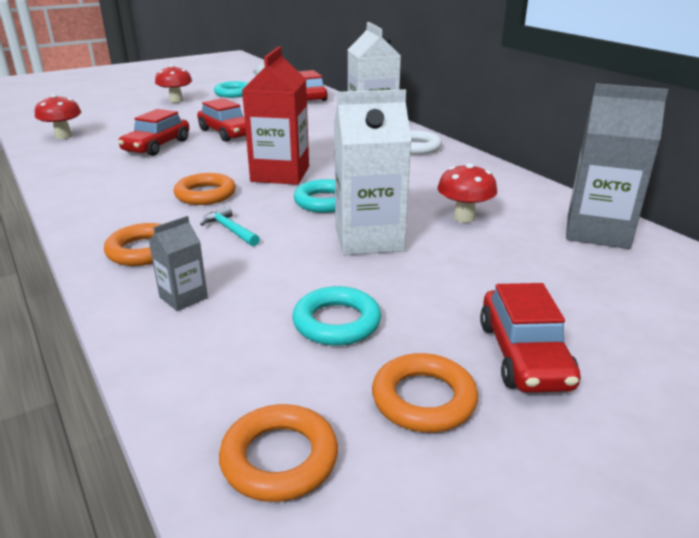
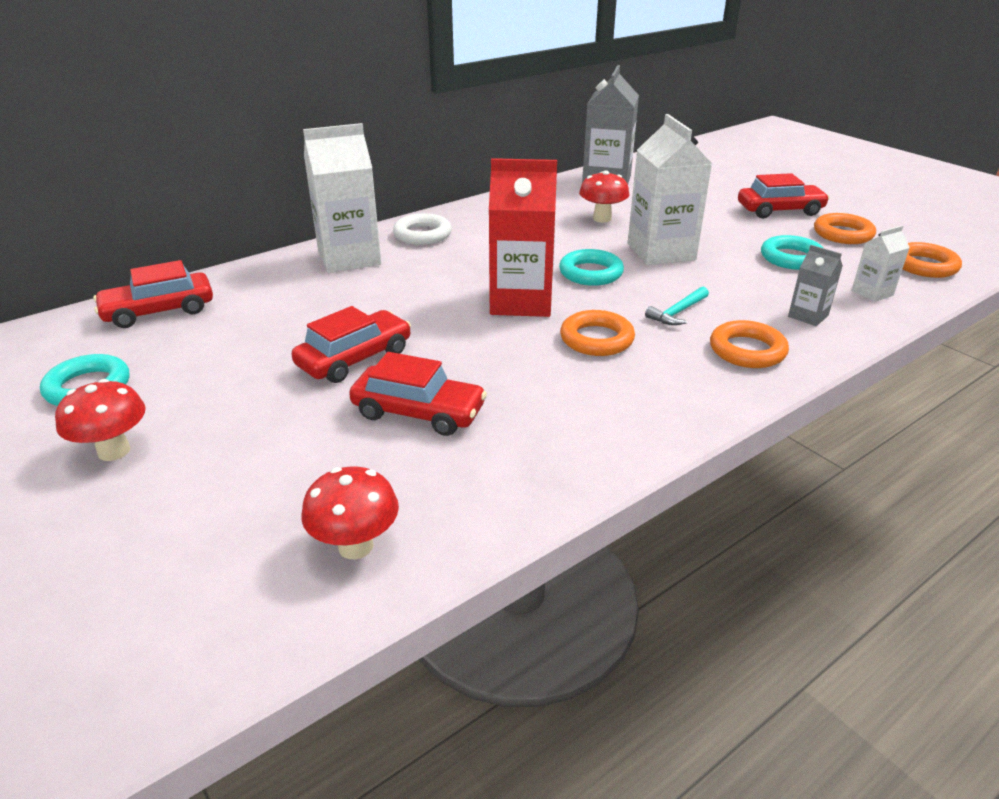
camera: 95 degrees left, 5 degrees up
none -> white carton [852,226,910,302]

